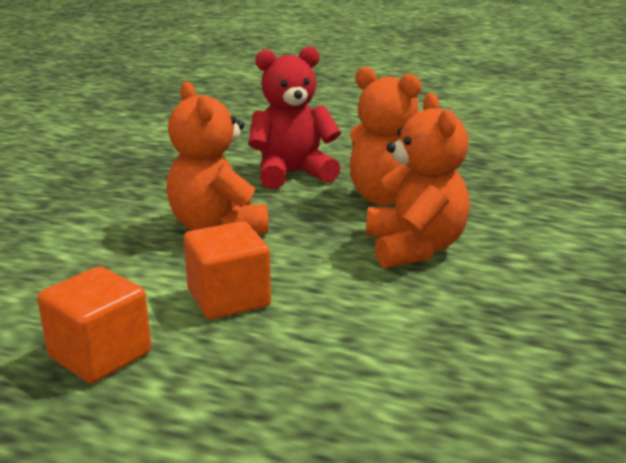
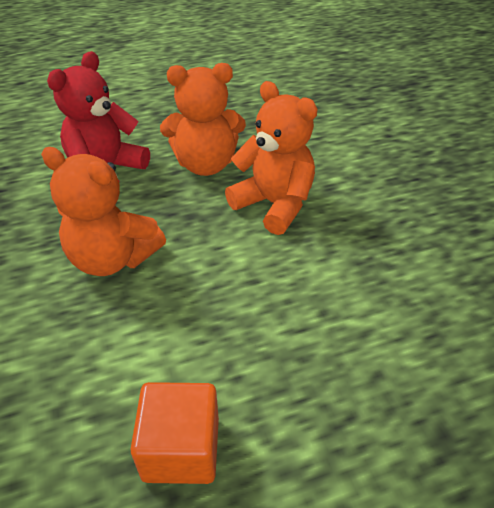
camera: 40 degrees left, 20 degrees up
orange cube [184,221,271,319] -> none

